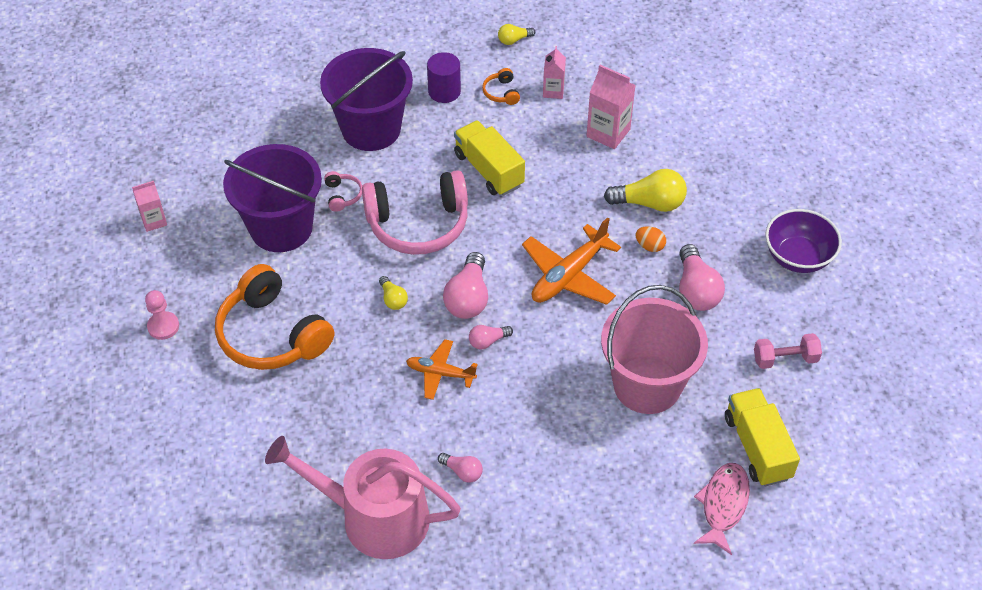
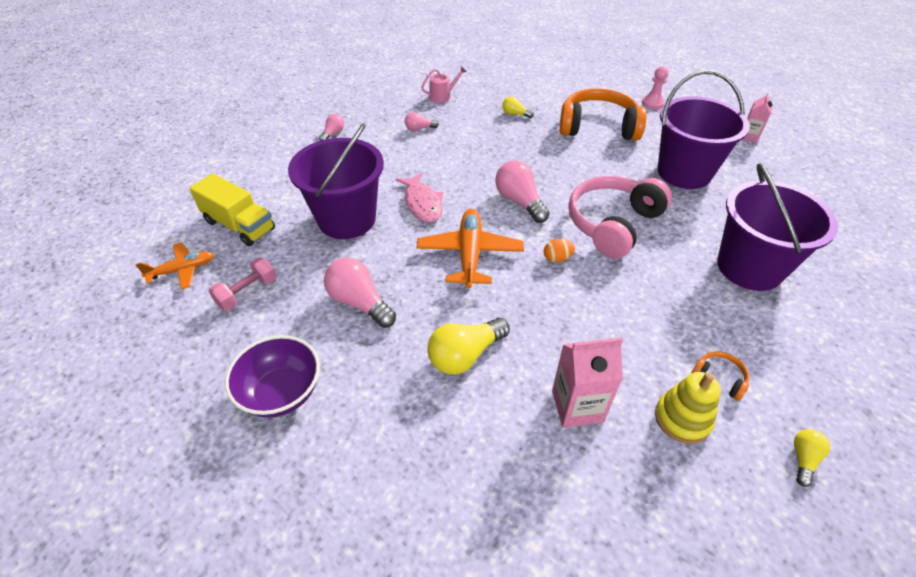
camera: 140 degrees right, 5 degrees down
pink watering can [265,436,461,559] -> pink watering can [421,66,467,103], size x0.41
pink headphones [324,171,362,212] -> none
yellow light bulb [379,276,408,310] -> yellow light bulb moved to [502,96,534,118]
orange plane [406,339,478,400] -> orange plane moved to [135,242,214,289]
purple cylinder [427,52,461,103] -> none
yellow truck [454,120,525,196] -> none
pink light bulb [469,325,513,350] -> pink light bulb moved to [319,114,344,141]
pink carton [543,46,566,99] -> yellow stacking toy [655,372,721,444]
pink bucket [601,285,708,414] -> purple bucket [288,123,384,239]
orange egg [635,226,666,252] -> orange egg moved to [544,239,575,263]
pink fish [694,463,750,555] -> pink fish moved to [396,173,444,222]

